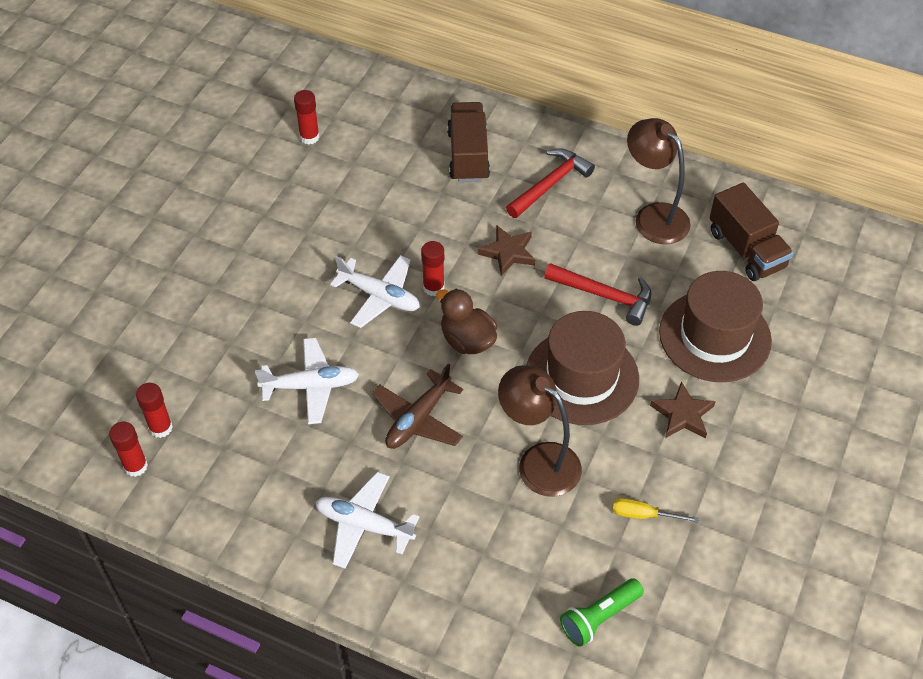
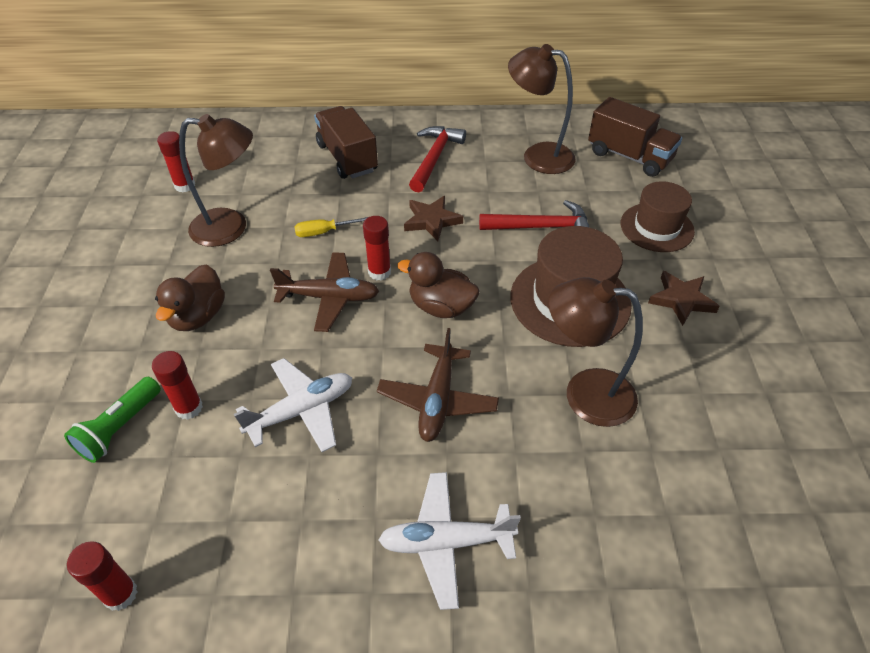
camera: 25 degrees left, 5 degrees down
red glue stick [136,383,173,438] -> red glue stick moved to [152,351,203,420]
white plane [330,255,420,328] -> brown plane [270,252,379,332]
green flashlight [560,578,644,647] -> green flashlight moved to [64,377,161,463]
yellow screwdriver [612,498,699,523] -> yellow screwdriver moved to [294,217,368,237]
brown hat [659,271,772,382] -> brown hat [621,181,695,252], size x0.67
none -> brown duck [155,265,225,331]
none -> brown lamp [179,114,253,247]

